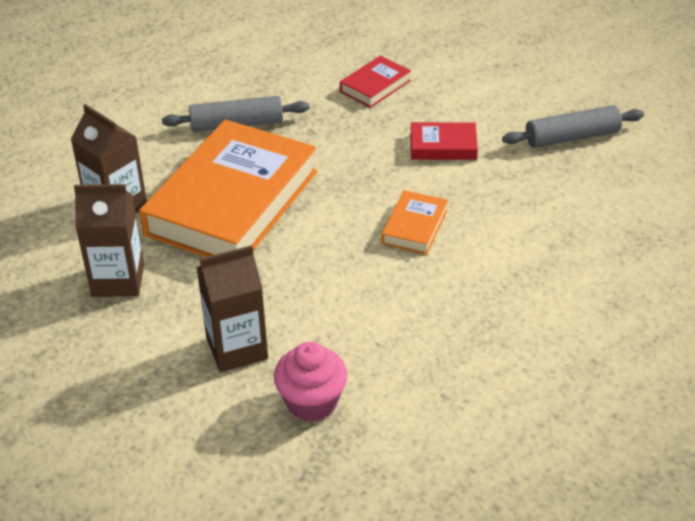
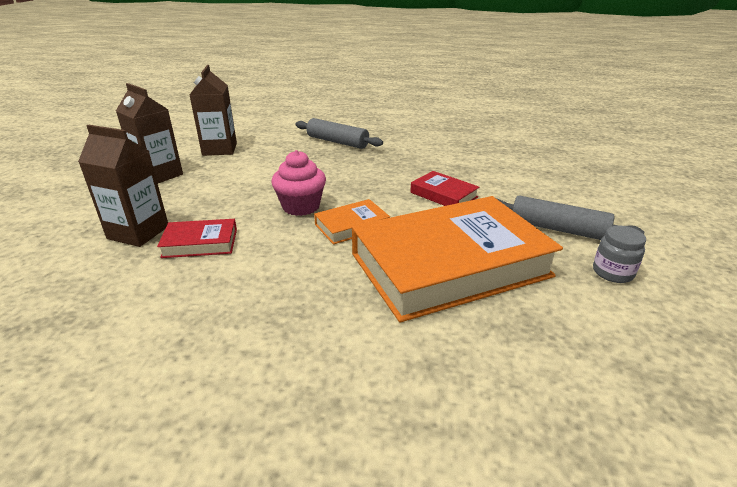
camera: 40 degrees right, 10 degrees down
orange book [139,119,317,257] -> orange book moved to [352,196,563,322]
pink cupcake [274,342,348,422] -> pink cupcake moved to [271,150,326,216]
red book [340,56,411,108] -> red book moved to [157,219,237,258]
none -> grey jar [593,225,646,283]

